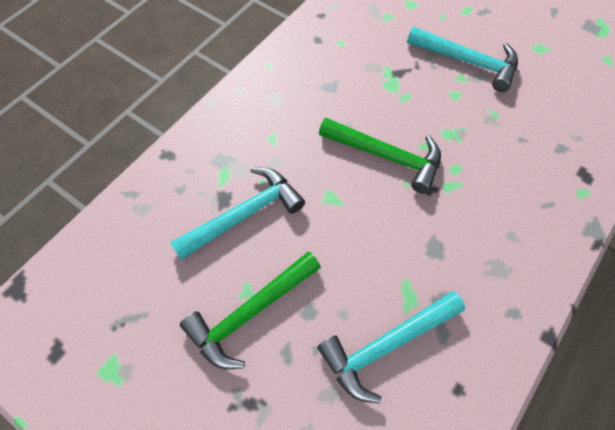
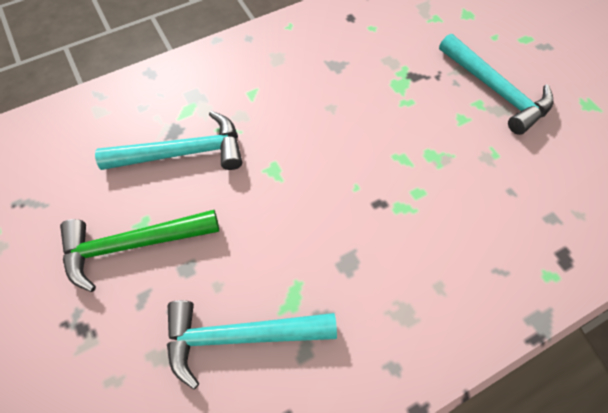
camera: 25 degrees right, 0 degrees up
green hammer [319,118,441,194] -> none

